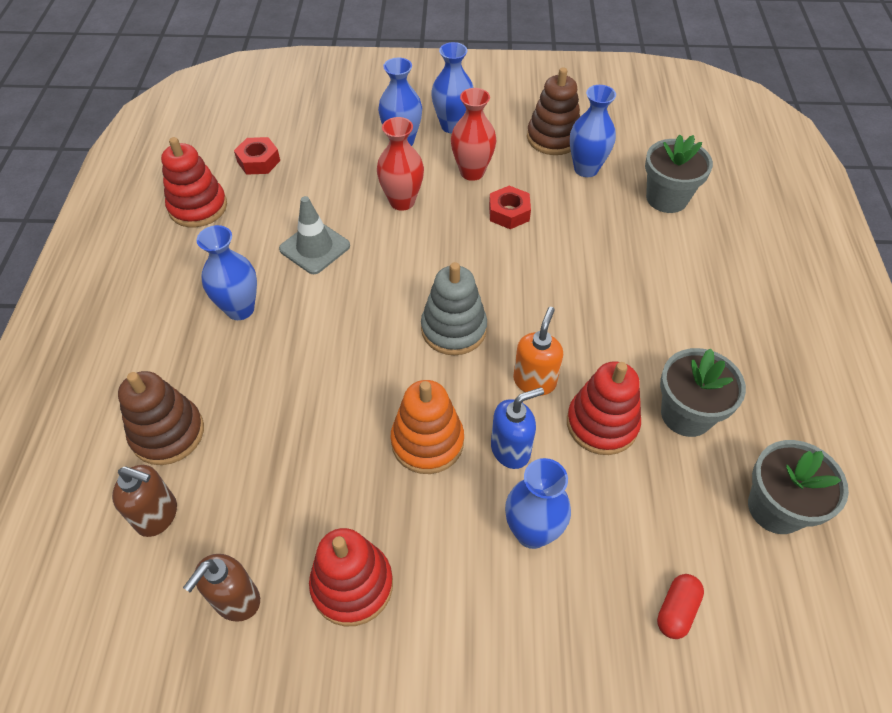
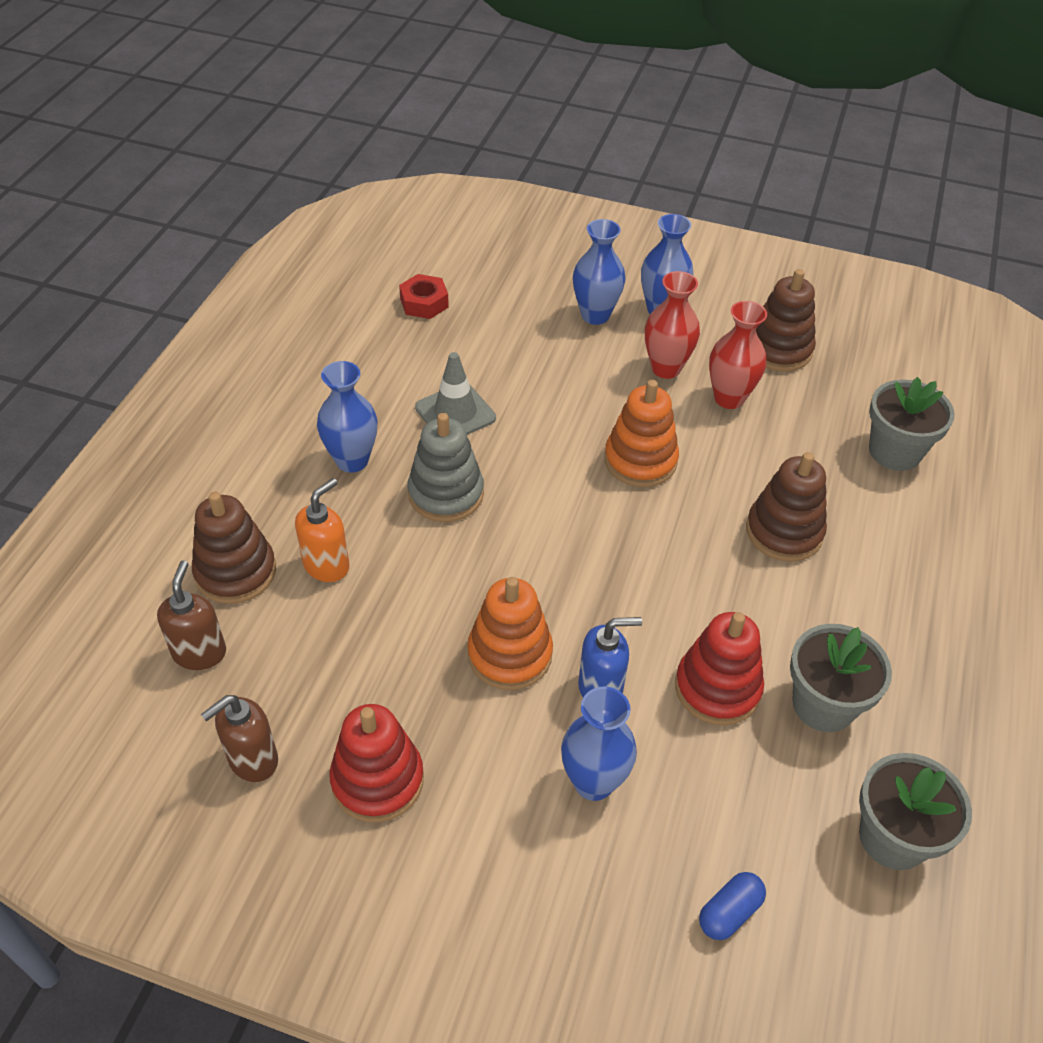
camera: 15 degrees right, 5 degrees down
brown soap dispenser [112,465,177,537] -> brown soap dispenser turned 120 degrees counterclockwise [157,560,226,670]
red stacking toy [161,137,227,227] -> none
red vase [377,117,424,211] -> red vase moved to [709,301,767,409]
grey stacking toy [421,262,487,355] -> grey stacking toy moved to [408,413,484,522]
red nut [489,186,531,229] -> none
orange soap dispenser [513,307,563,396] -> orange soap dispenser moved to [295,478,350,582]
blue vase [570,85,616,177] -> none
red capsule [657,574,704,639] -> blue capsule [699,872,766,940]
none -> orange stacking toy [604,380,679,487]
none -> brown stacking toy [746,452,827,562]

